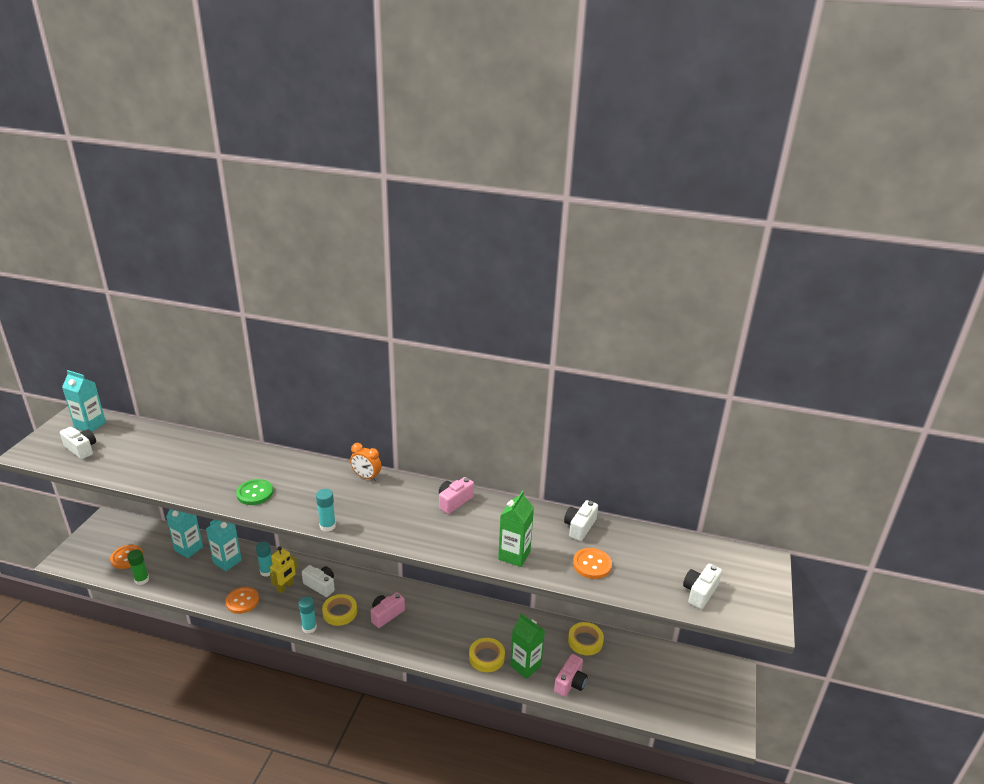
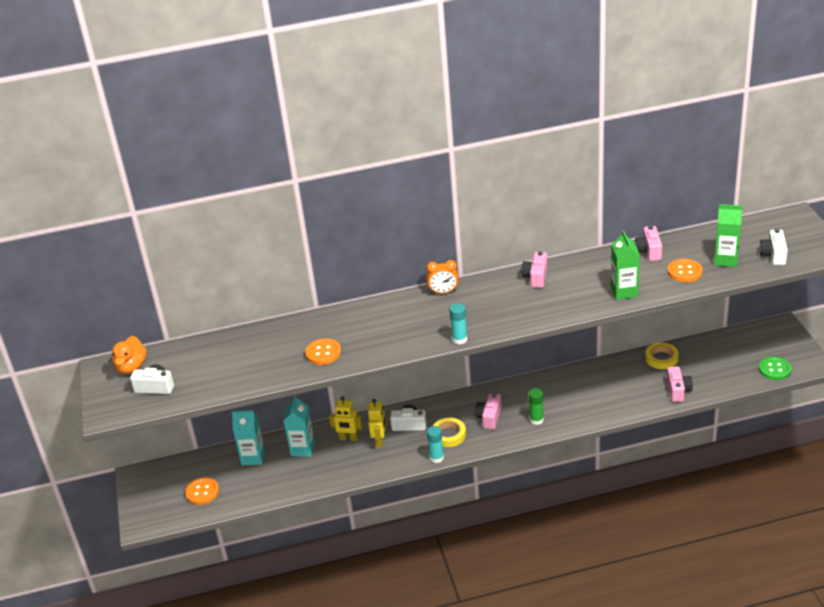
camera: 25 degrees left, 5 degrees up
turquoise carton [62,370,106,432] -> orange duck [112,336,146,374]
green glue stick [127,549,149,585] -> green glue stick moved to [529,388,544,425]
orange button [225,587,259,614] -> orange button moved to [305,339,341,365]
green button [236,479,273,505] -> green button moved to [759,357,792,380]
turquoise glue stick [256,542,273,577] -> yellow robot [329,396,363,441]
yellow tape [469,638,505,672] -> none
green carton [510,613,545,679] -> green carton moved to [714,204,743,267]
white camera [564,500,598,541] -> pink camera [635,226,662,261]

